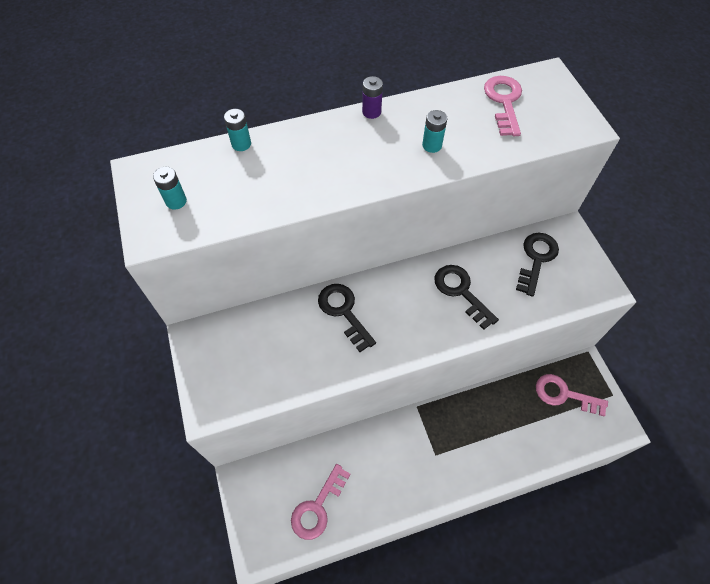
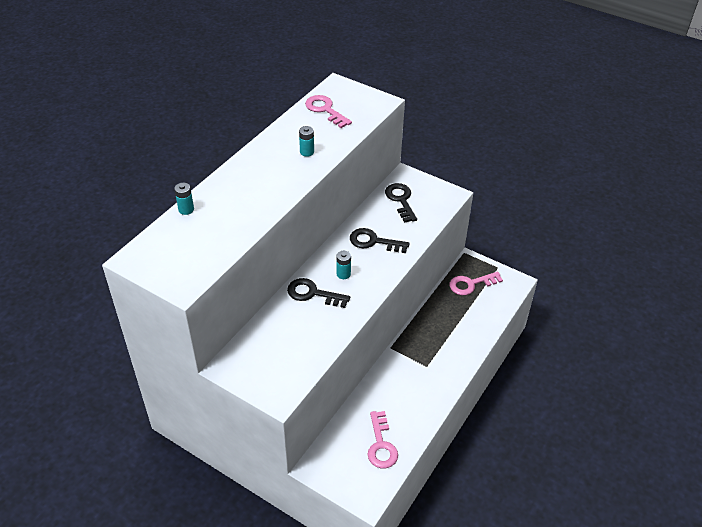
camera: 40 degrees left, 15 degrees down
turquoise battery [153,167,187,210] -> turquoise battery moved to [337,251,351,279]
purple battery [362,76,383,119] -> none

